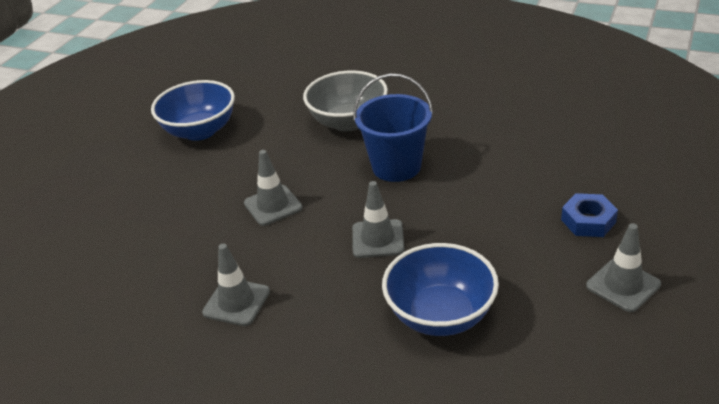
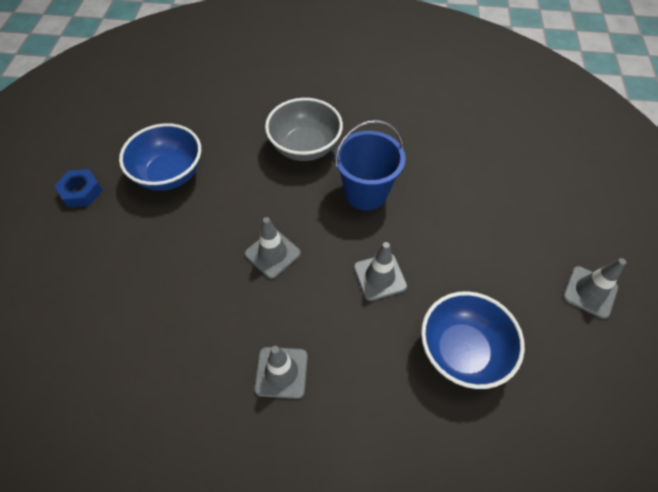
camera: 20 degrees left, 20 degrees up
blue nut [561,193,618,237] -> blue nut moved to [54,169,103,207]

